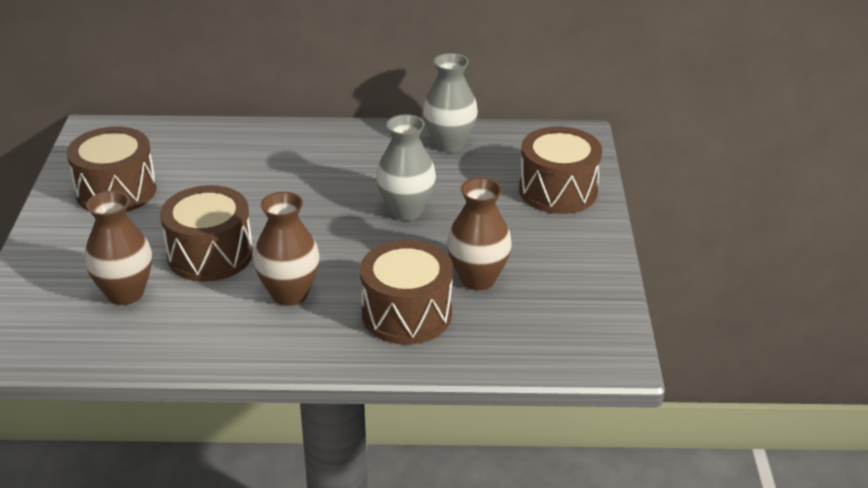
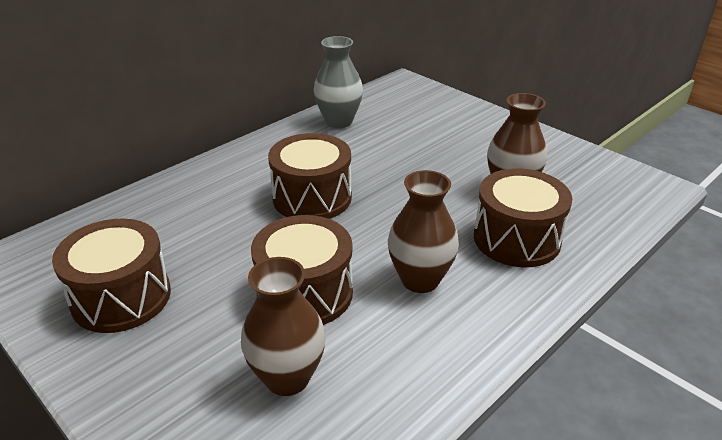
camera: 45 degrees left, 0 degrees up
grey vase [376,114,436,221] -> none
brown drum [519,126,602,214] -> brown drum moved to [268,133,352,219]

